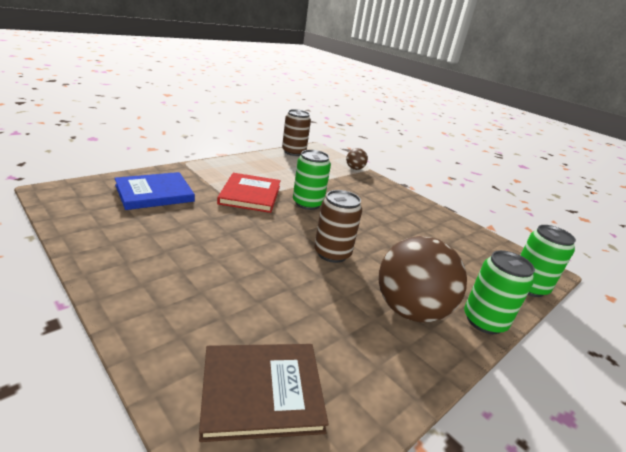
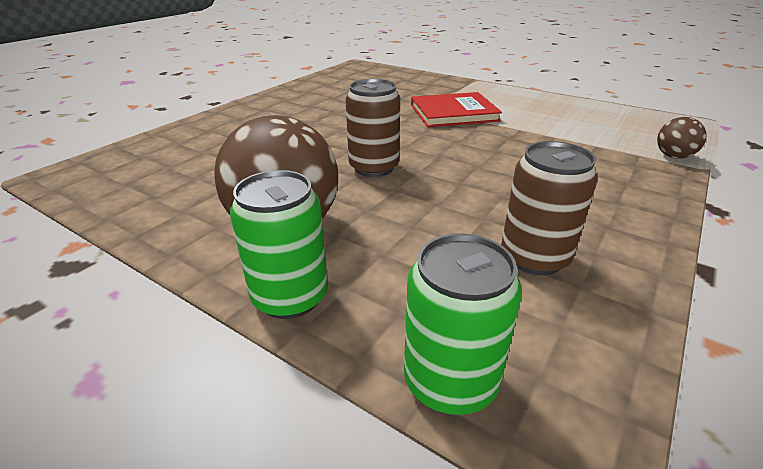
camera: 80 degrees right, 5 degrees up
blue book [114,172,195,210] -> none
brown book [199,344,329,442] -> none
brown can [282,109,311,156] -> brown can moved to [501,141,598,275]
green can [293,150,331,210] -> none

